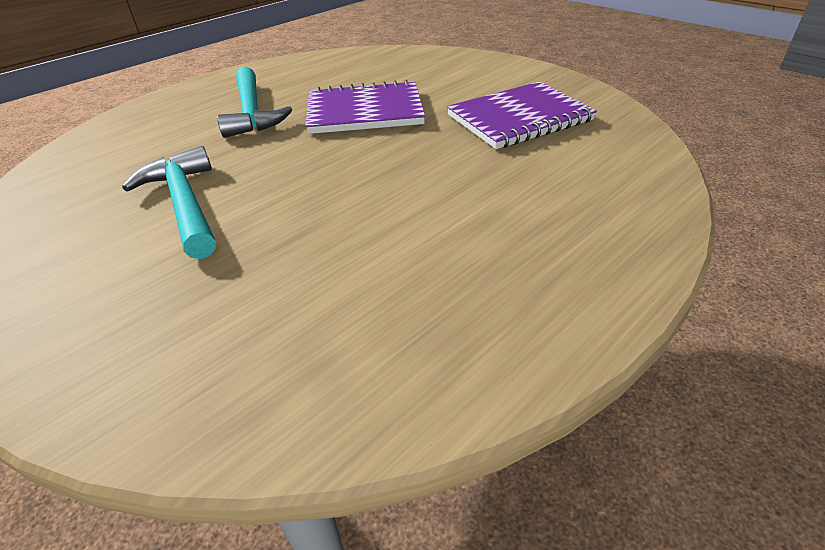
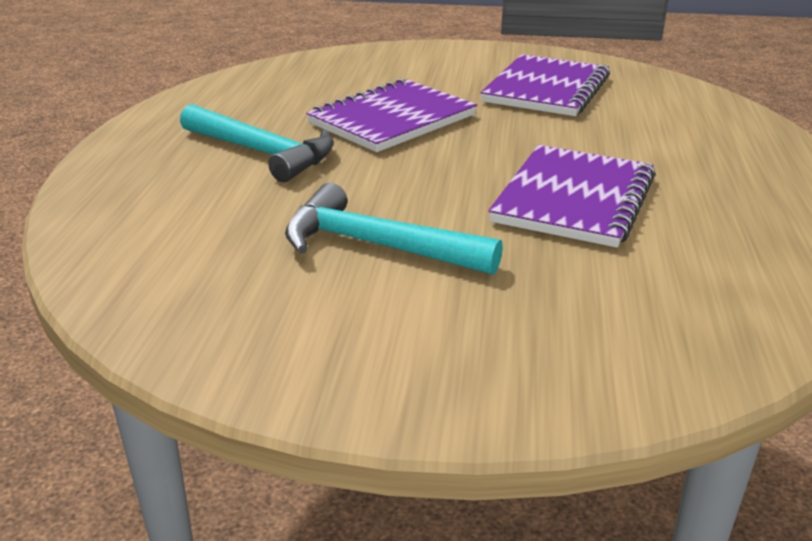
camera: 40 degrees left, 10 degrees down
none -> purple notebook [488,145,655,248]

